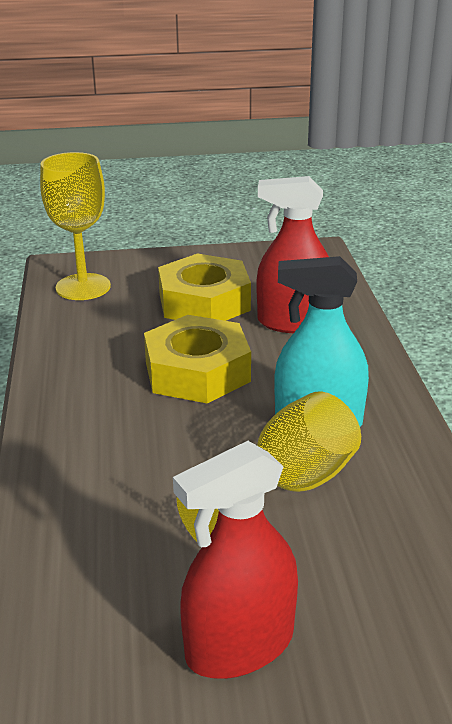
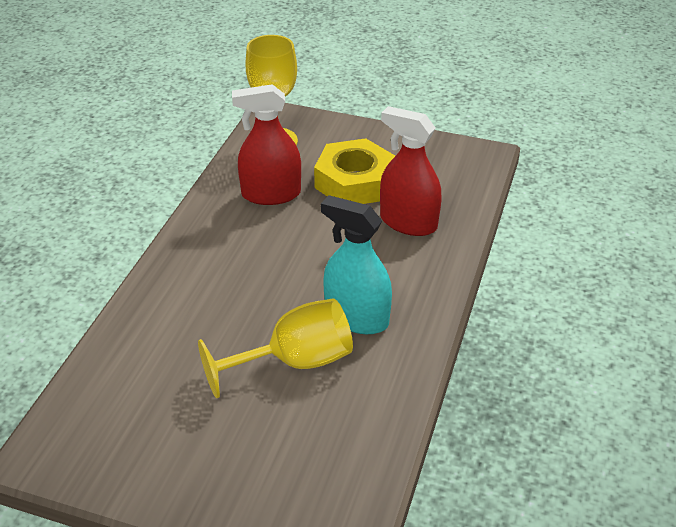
camera: 25 degrees right, 10 degrees up
yellow nut [144,315,251,403] -> none
red spray bottle [173,441,298,679] -> red spray bottle moved to [232,84,301,205]

